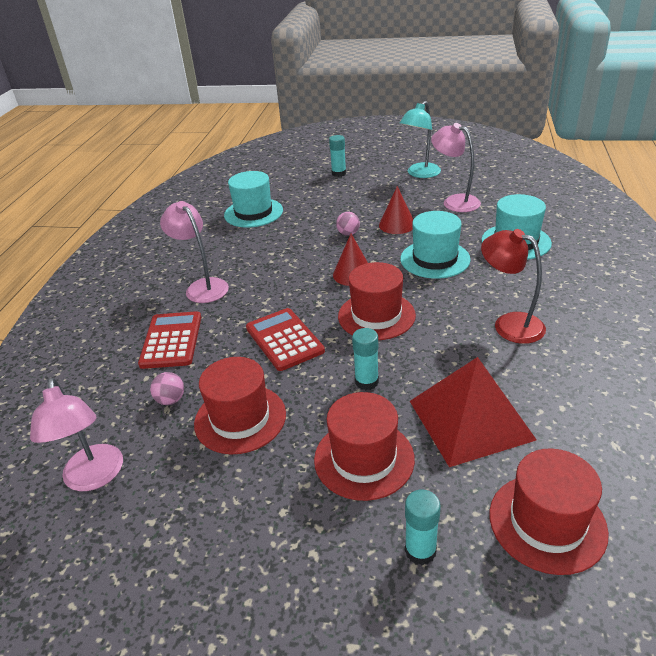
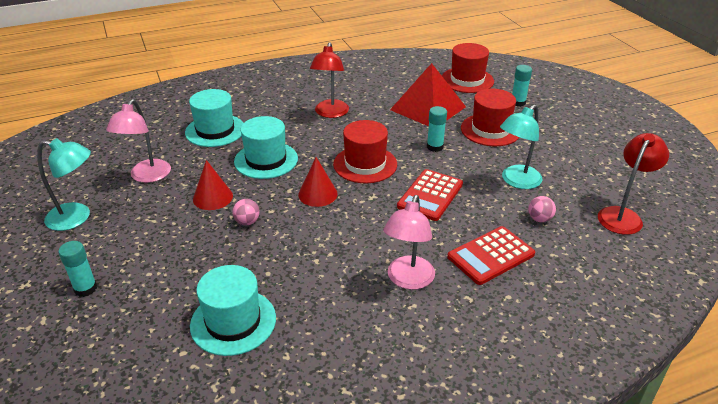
camera: 125 degrees left, 0 degrees up
pink lamp [30,378,123,491] -> red lamp [598,133,669,235]
red hat [194,357,286,454] -> turquoise lamp [500,105,543,189]

